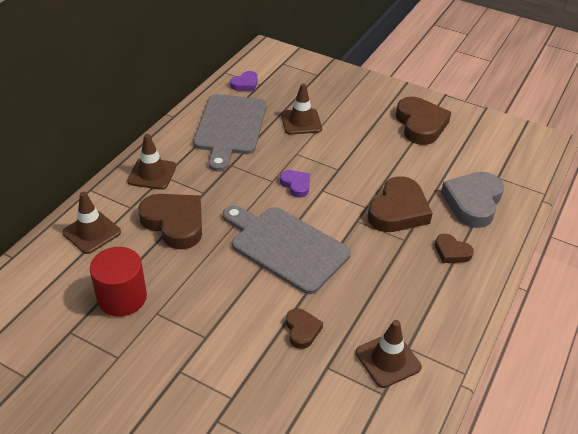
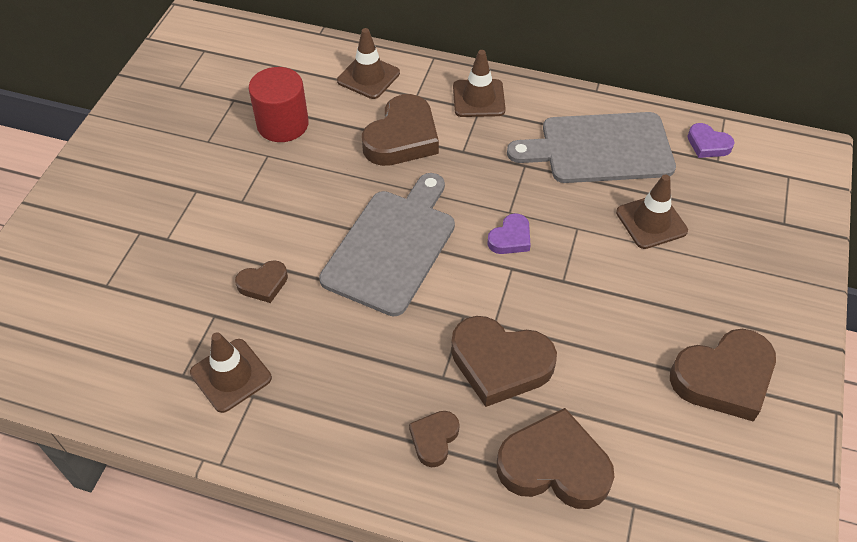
camera: 80 degrees right, 10 degrees up
grey heart [441,172,504,228] -> brown heart [497,408,614,509]

